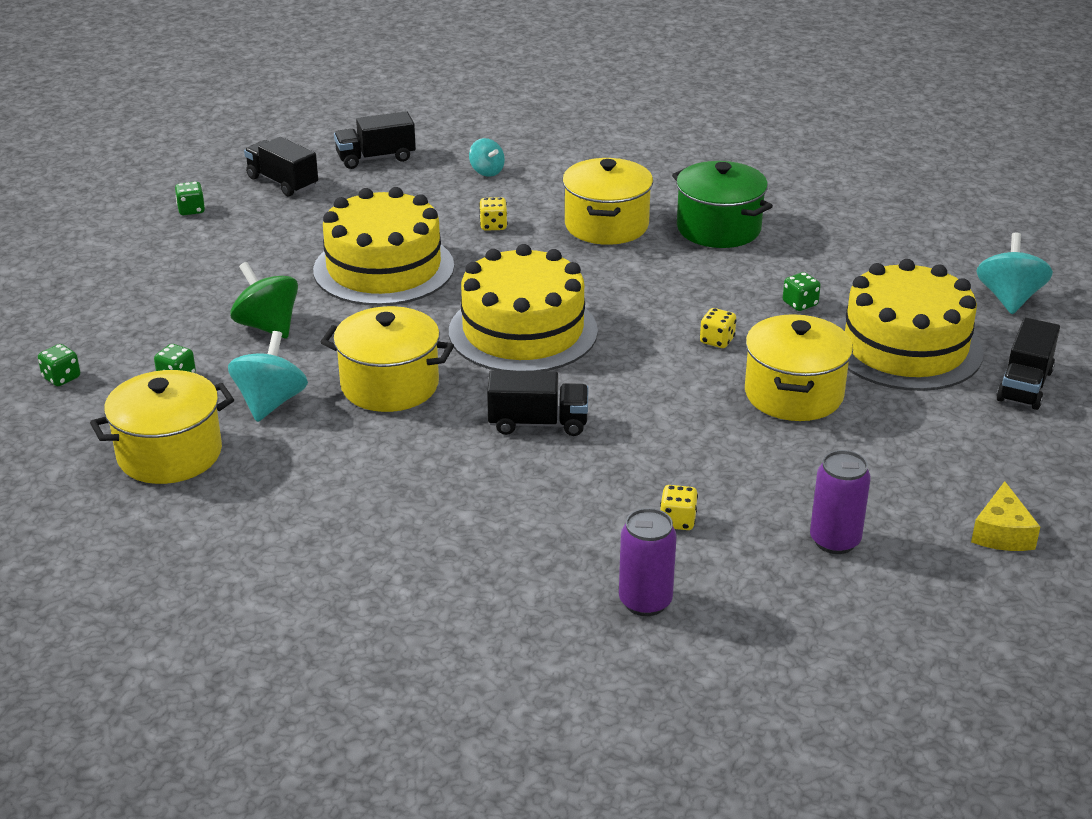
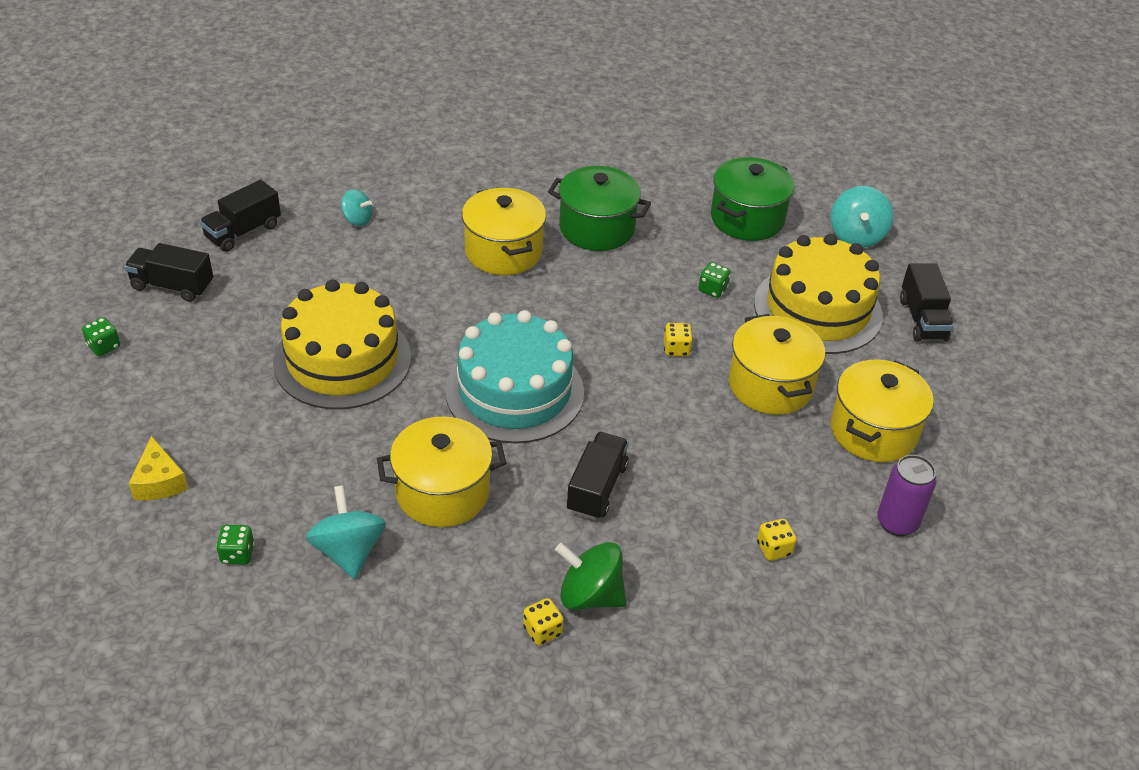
camera: 30 degrees left, 10 degrees up
green dice [38,344,80,386] -> none
yellow pot [90,370,234,484] -> yellow pot moved to [831,359,934,462]
green spinning top [230,262,298,338] -> green spinning top moved to [555,542,627,610]
yellow cake [449,244,598,371] -> turquoise cake [445,310,584,444]
yellow dice [479,197,508,231] -> yellow dice moved to [523,598,564,645]
black truck [487,370,588,436] -> black truck turned 45 degrees counterclockwise [567,432,628,520]
purple can [619,508,677,616] -> none
yellow cheese [971,481,1040,551] -> yellow cheese moved to [128,436,188,500]
turquoise spinning top [977,233,1053,314] -> turquoise spinning top turned 150 degrees counterclockwise [831,186,893,248]
none -> green pot [711,157,794,241]

